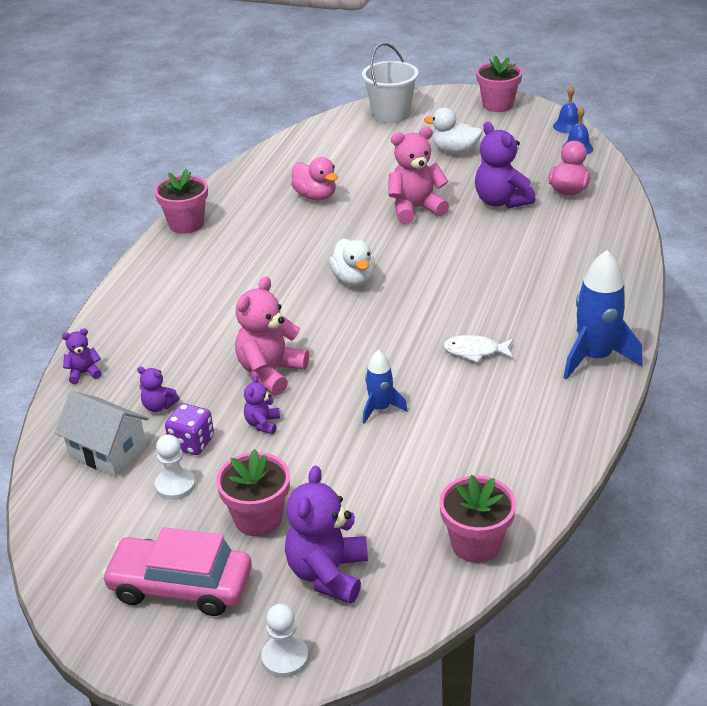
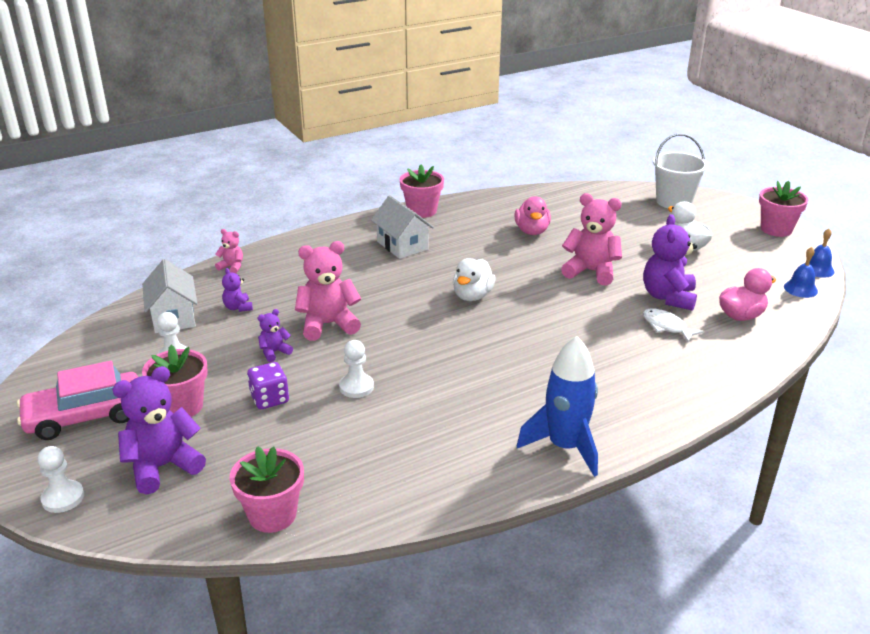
camera: 40 degrees right, 5 degrees down
purple teddy bear [62,328,102,384] -> pink teddy bear [215,229,243,273]
pink car [102,527,252,616] -> pink car turned 75 degrees counterclockwise [17,361,138,440]
purple dice [165,403,214,455] -> purple dice moved to [247,362,289,409]
blue rocket [363,350,408,424] -> white pawn [339,340,374,398]
white fish [443,335,513,363] -> white fish moved to [643,308,704,342]
none -> white house [371,195,434,259]

